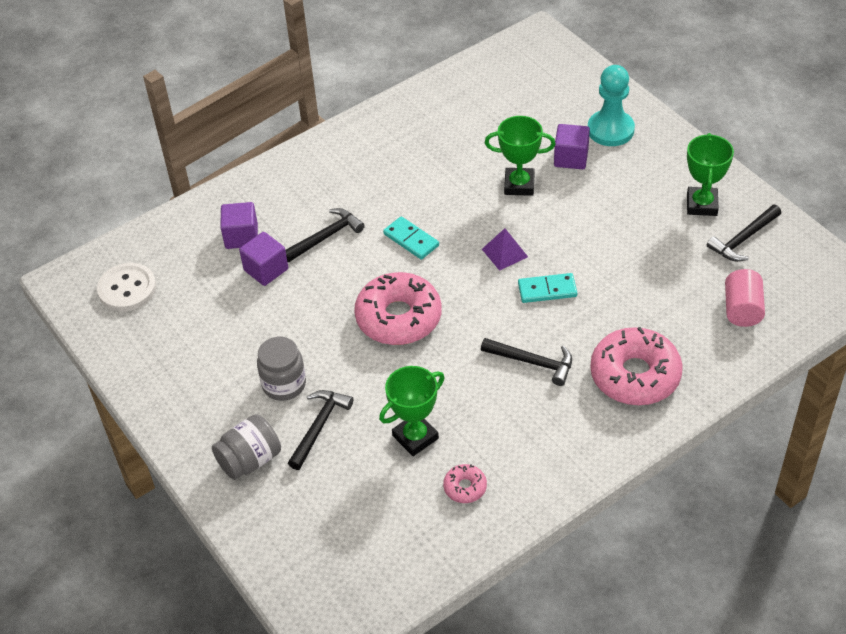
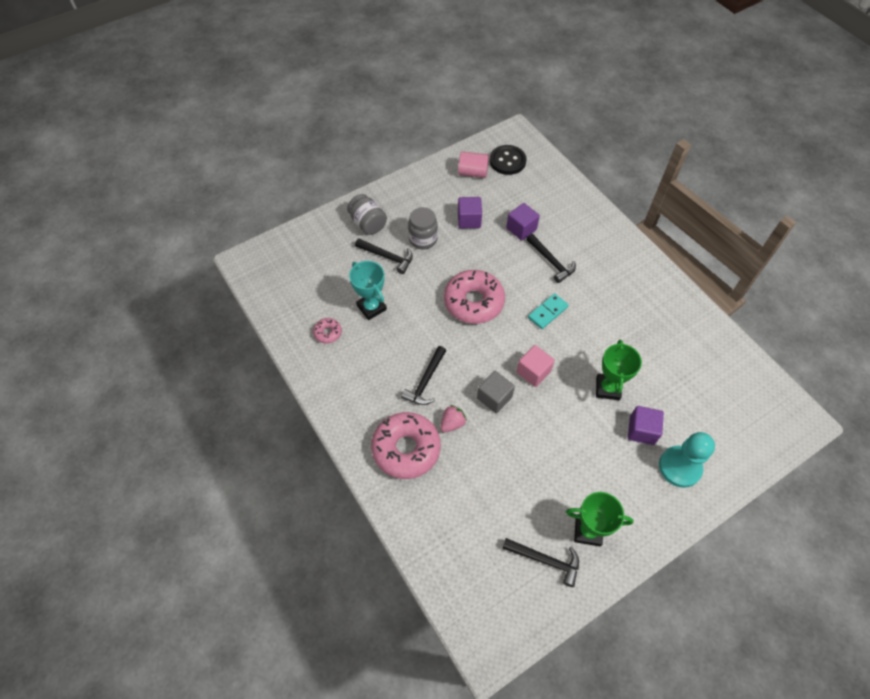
camera: 90 degrees right, 10 degrees up
white button [97,263,156,311] -> black button [490,145,526,175]
purple cube [220,202,258,249] -> purple cube moved to [458,197,482,228]
green trophy [379,366,445,456] -> turquoise trophy [349,261,387,320]
purple pyramid [482,228,528,271] -> pink cube [517,345,555,387]
turquoise domino [518,273,577,303] -> grey cube [477,371,515,413]
black hammer [707,205,781,261] -> black hammer turned 150 degrees clockwise [502,538,579,587]
pink cylinder [725,269,765,327] -> pink cylinder moved to [458,151,489,178]
none -> pink strawberry [440,405,467,433]

